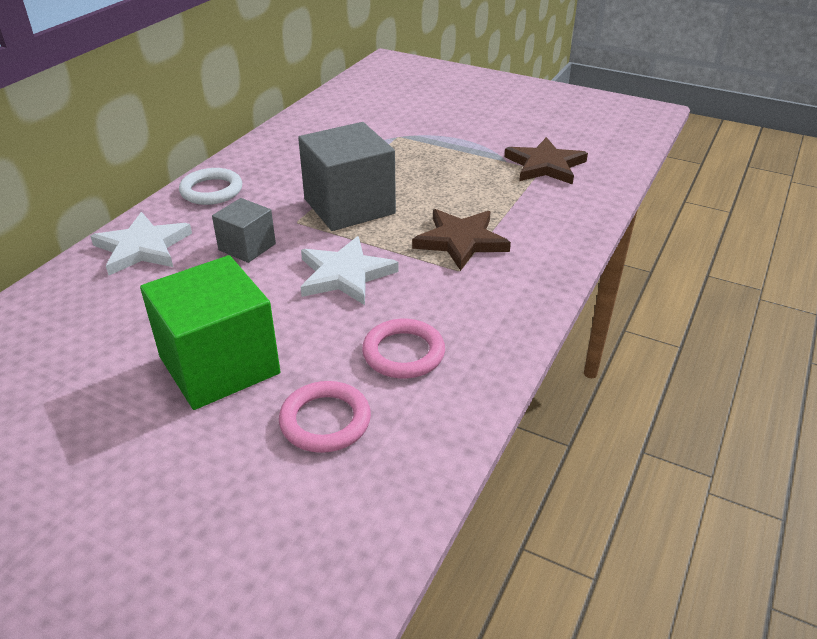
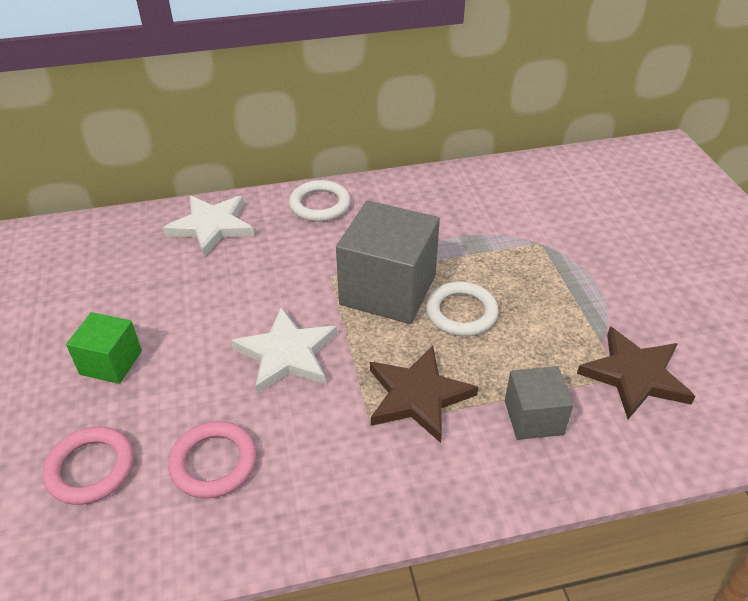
camera: 50 degrees right, 5 degrees up
green cube [140,255,280,410] -> green cube [66,312,142,384], size x0.54
grey cube [212,198,276,263] -> grey cube moved to [505,366,573,440]
none -> white ring [426,281,499,336]

